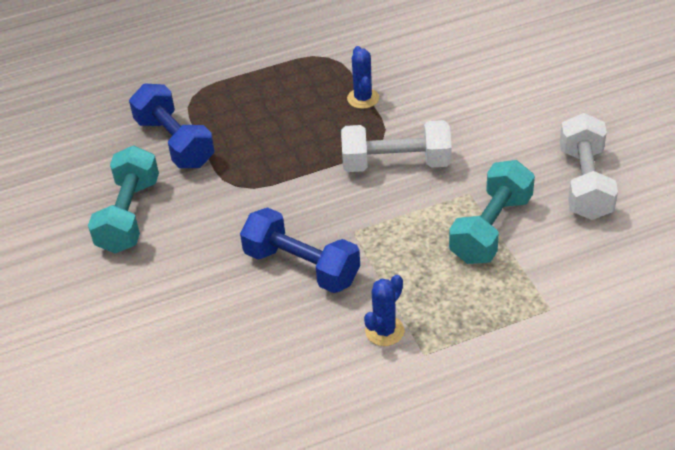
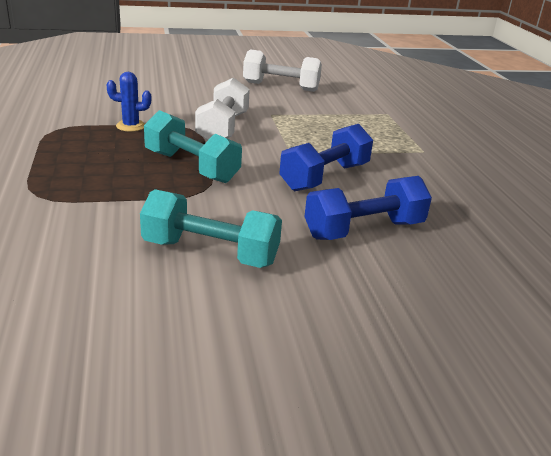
camera: 85 degrees left, 15 degrees down
blue dumbbell [129,84,215,168] -> blue dumbbell moved to [304,176,432,240]
blue cactus [364,275,404,346] -> none
turquoise dumbbell [449,160,535,264] -> turquoise dumbbell moved to [144,110,242,183]

